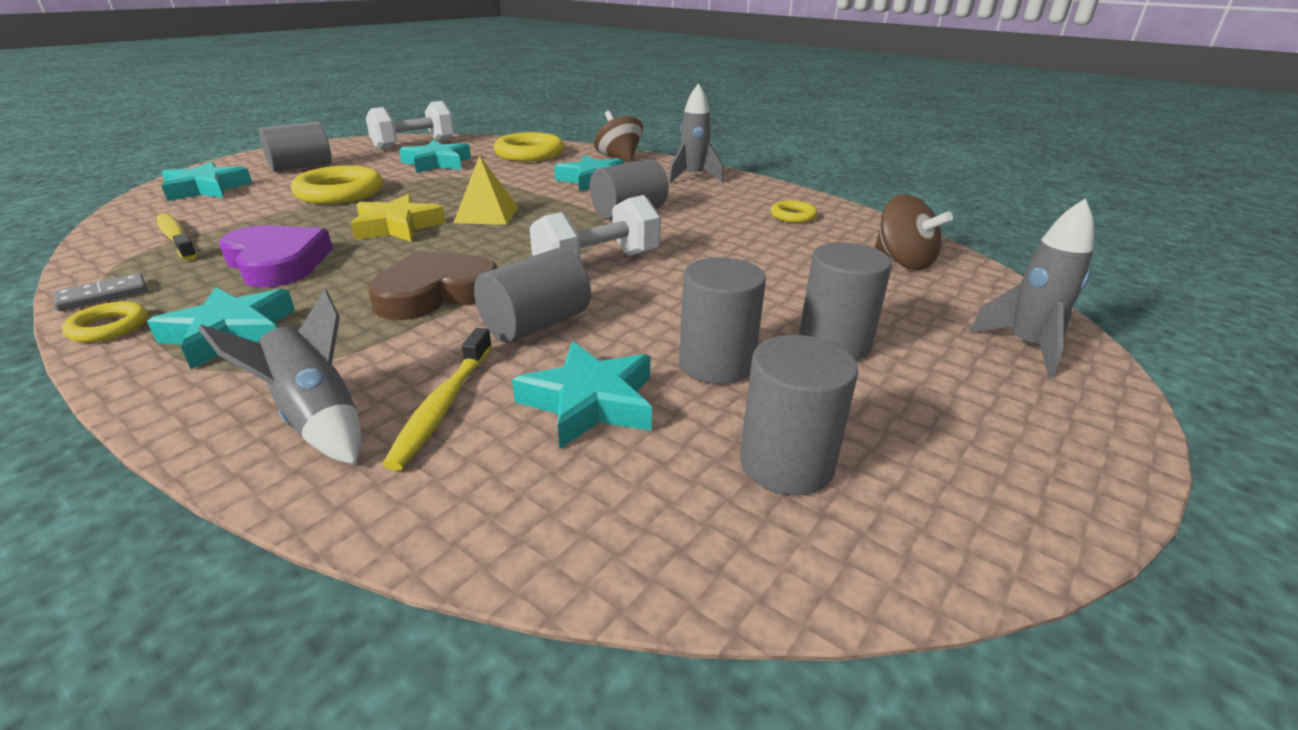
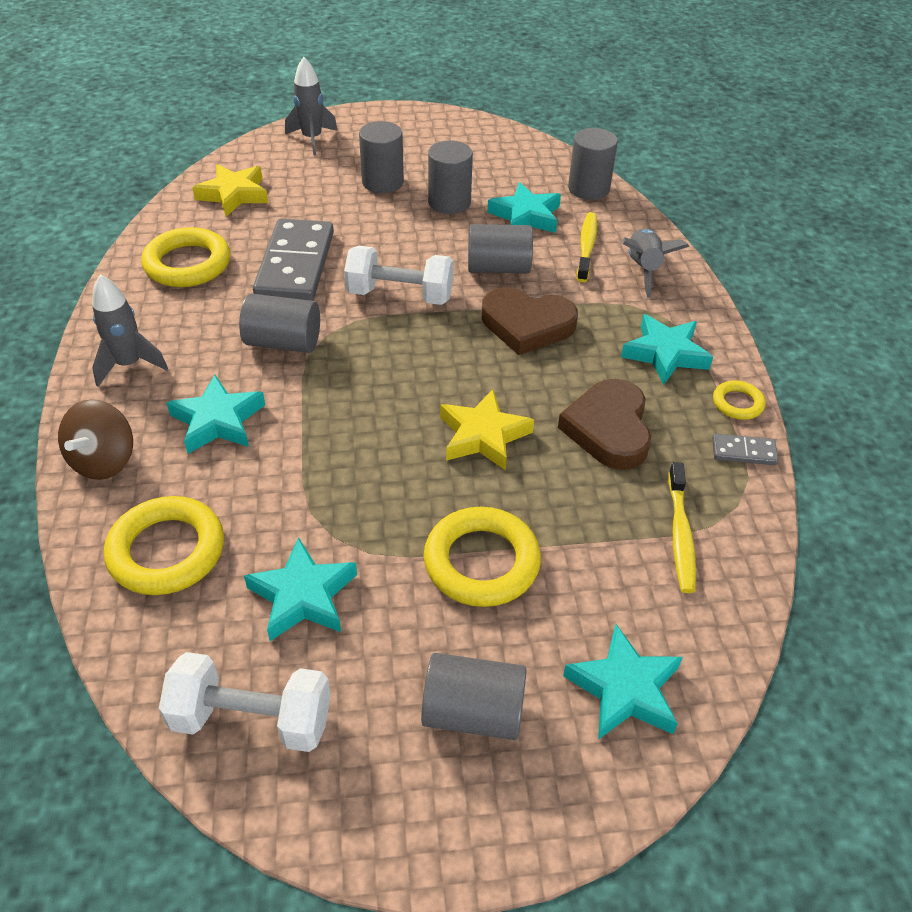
camera: 135 degrees left, 15 degrees up
purple heart [219,225,333,287] -> brown heart [558,379,651,470]
yellow toothbrush [382,328,492,471] -> yellow toothbrush turned 45 degrees counterclockwise [577,212,597,282]
yellow pyramid [454,155,518,225] -> none
grey cylinder [740,335,858,495] -> grey cylinder moved to [568,128,618,200]
yellow ring [771,200,818,223] -> yellow ring [141,227,230,287], size x1.93
brown spinning top [875,194,953,270] -> yellow star [192,164,268,216]
none -> grey domino [253,219,334,301]

